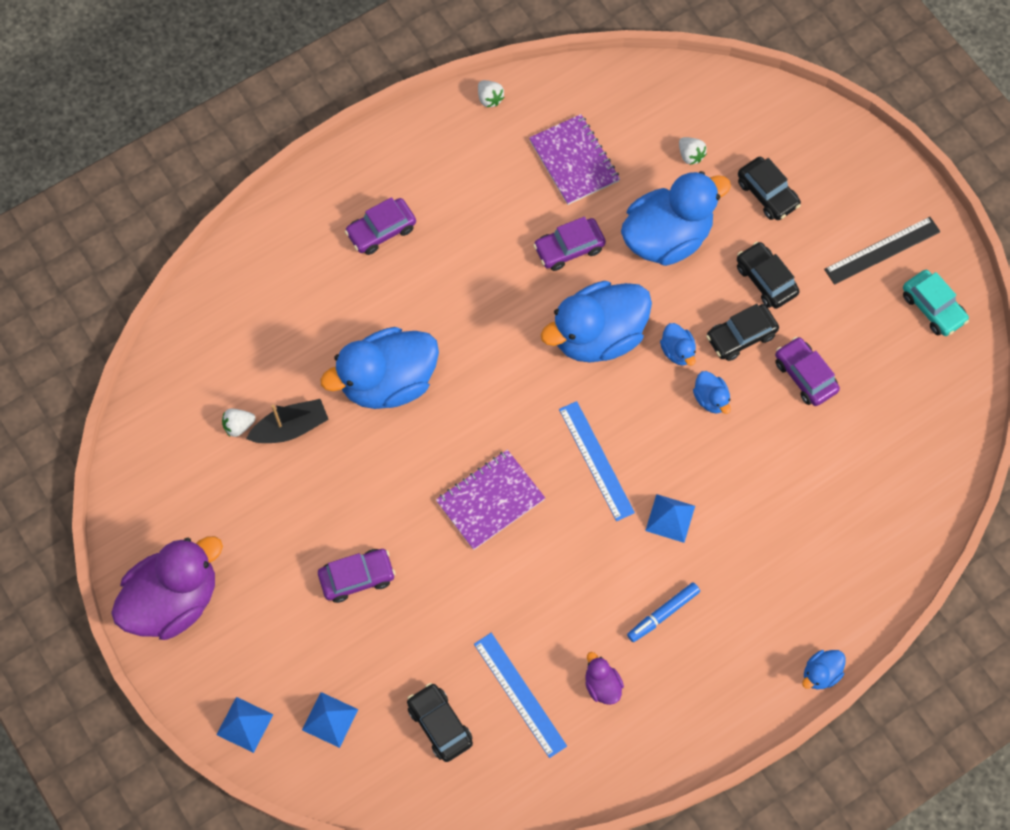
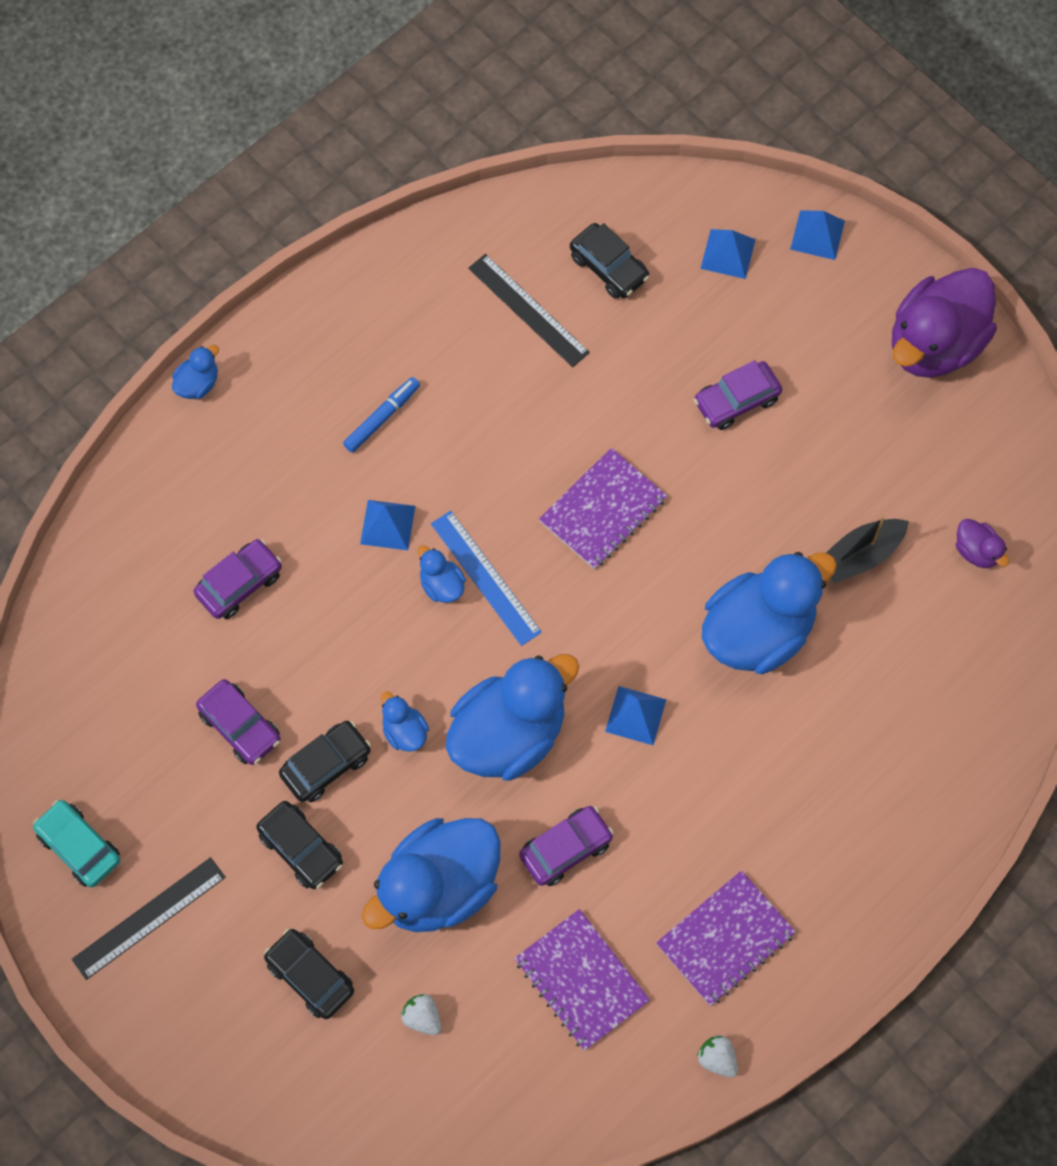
camera: 170 degrees right, 0 degrees up
white strawberry [222,409,256,437] -> none
purple car [345,197,416,255] -> purple car moved to [194,539,282,619]
blue ruler [474,633,567,758] -> black ruler [468,254,590,367]
purple duck [585,652,624,705] -> purple duck moved to [956,519,1009,568]
blue duck [693,371,731,414] -> blue duck moved to [418,545,466,603]
none -> blue pyramid [605,686,667,745]
none -> purple notebook [656,870,796,1006]

